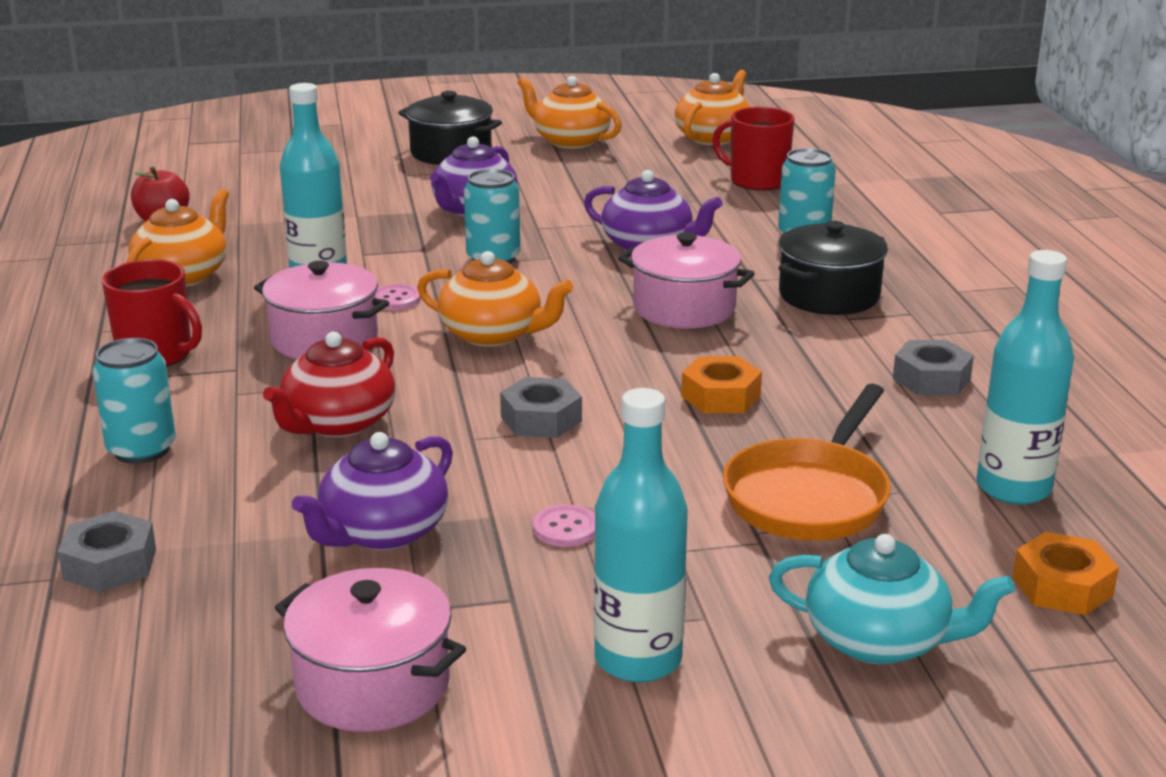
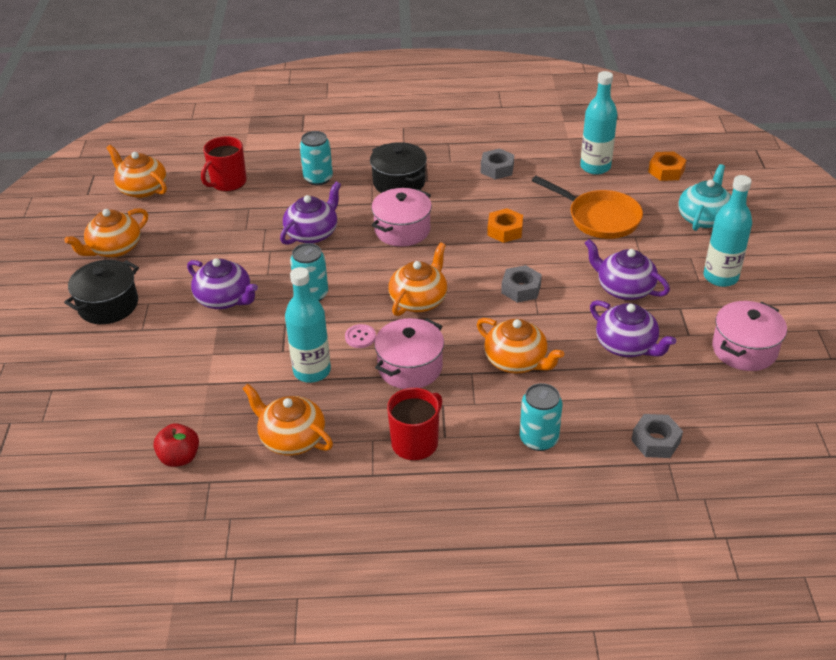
camera: 80 degrees left, 15 degrees up
red teapot [263,332,396,437] -> orange teapot [477,318,564,374]
pink button [533,504,595,547] -> purple teapot [585,239,670,300]

